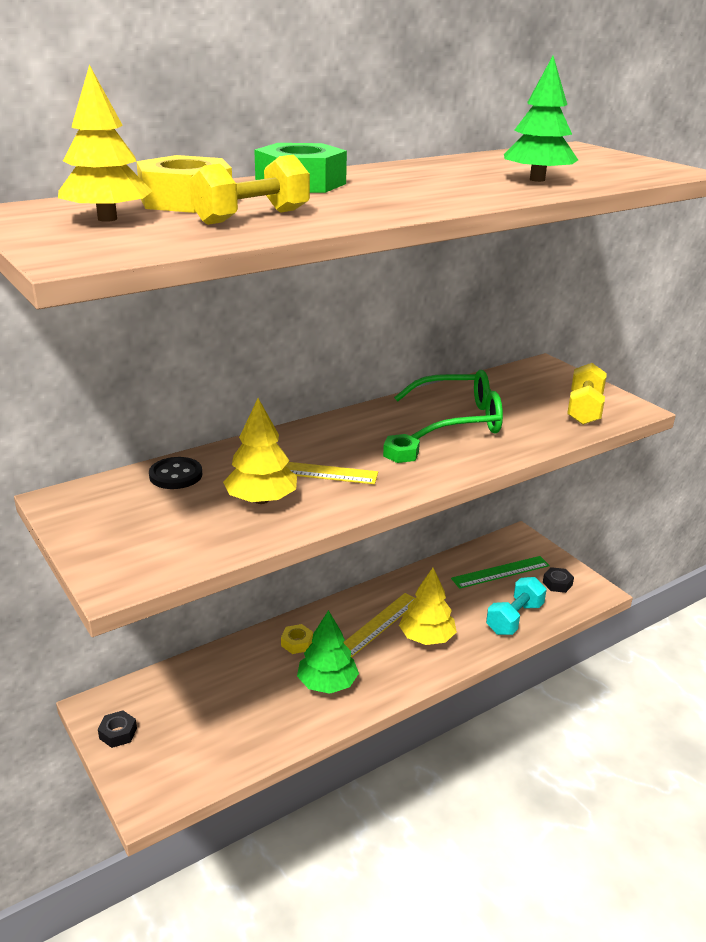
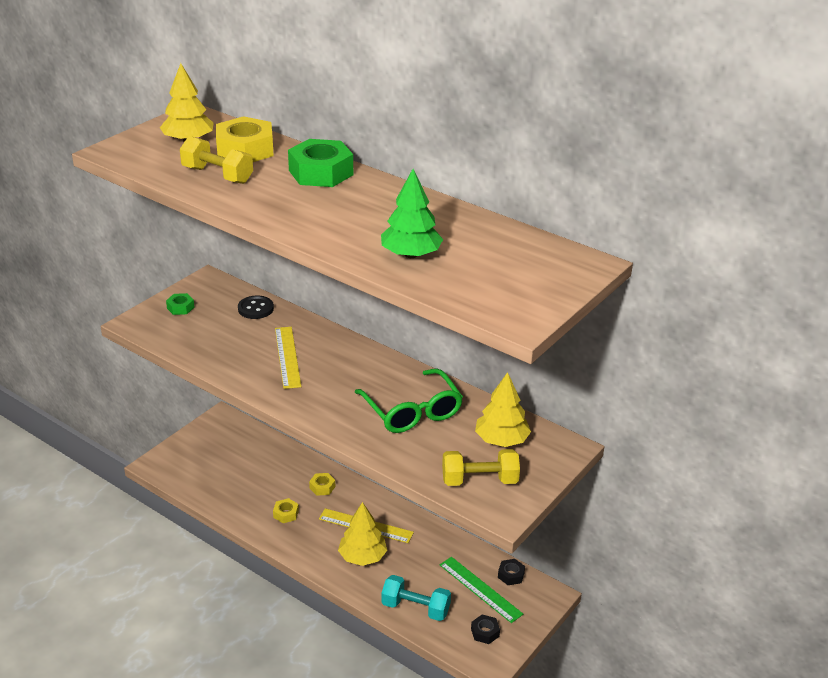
camera: 70 degrees right, 5 degrees up
black nut [98,711,137,748] -> black nut moved to [498,559,525,585]
yellow tree [223,398,297,504] -> yellow tree moved to [475,372,531,447]
green tree [297,610,359,694] -> yellow nut [273,498,299,523]
green nut [383,434,420,463] -> green nut moved to [166,293,195,315]

